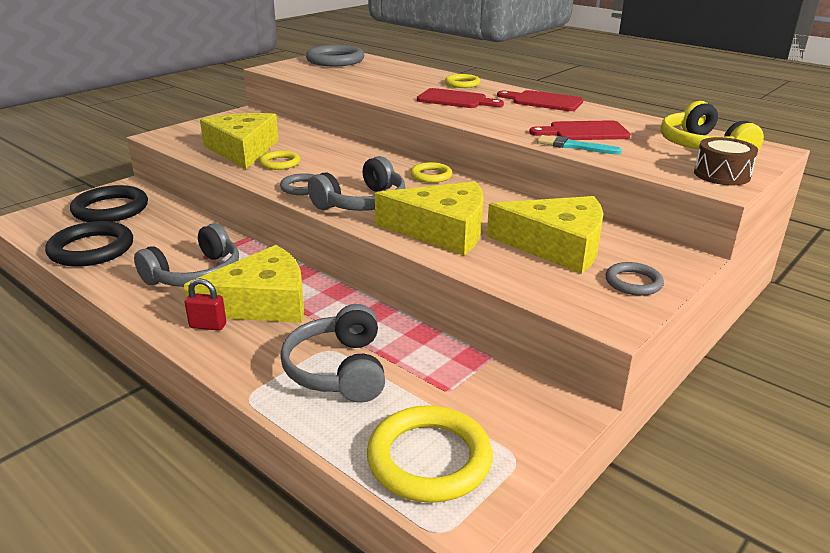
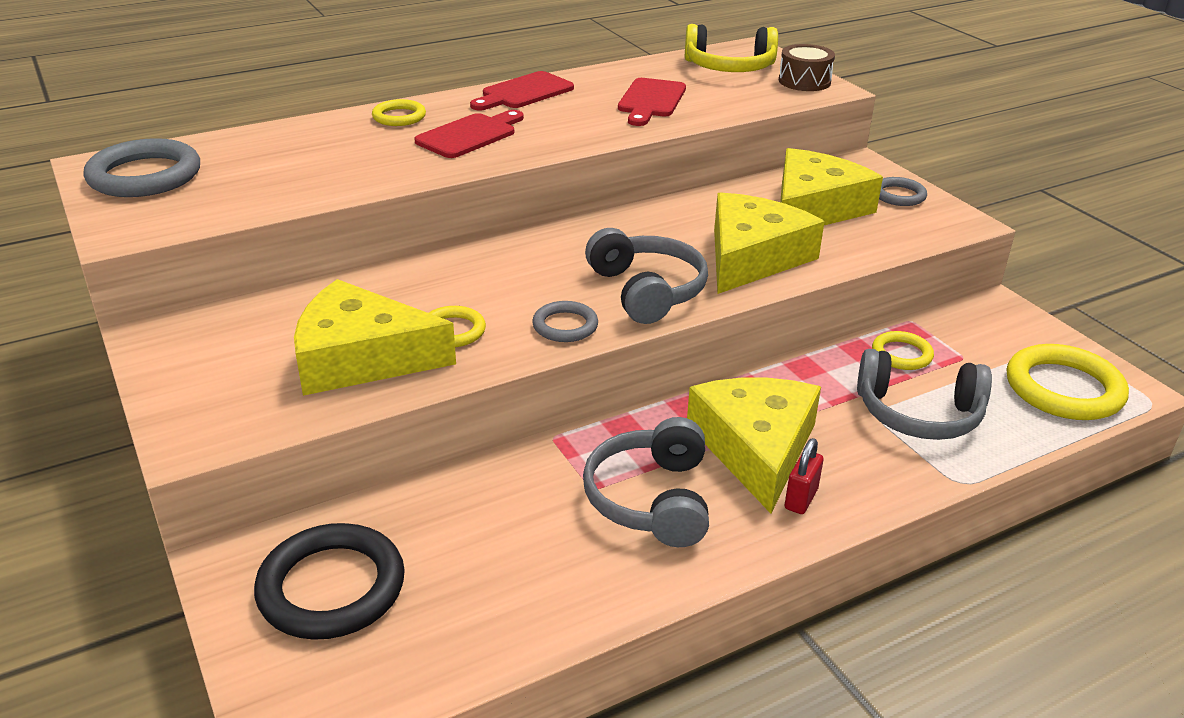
camera: 70 degrees left, 5 degrees up
black ring [45,221,133,267] -> none
grey headphones [134,223,239,287] -> grey headphones turned 150 degrees counterclockwise [583,417,709,547]
yellow ring [410,162,452,183] -> yellow ring moved to [872,331,934,370]
turquoise brush [537,135,622,155] -> none

